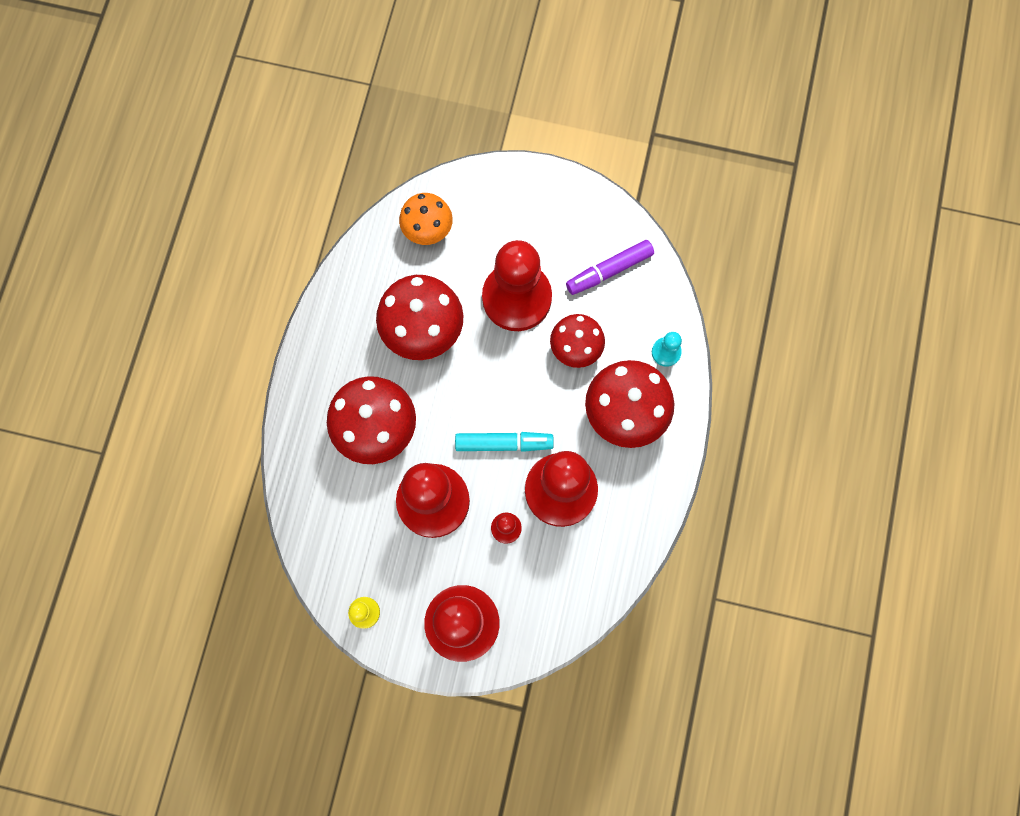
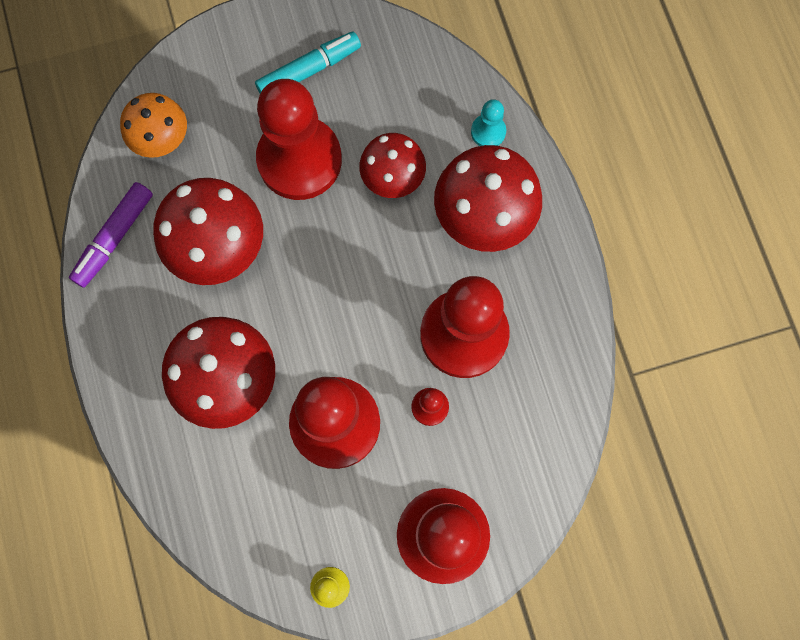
camera: 30 degrees left, 0 degrees up
turquoise marker [455,432,554,452] -> turquoise marker moved to [255,32,361,94]
purple marker [566,240,654,295] -> purple marker moved to [69,182,153,288]

